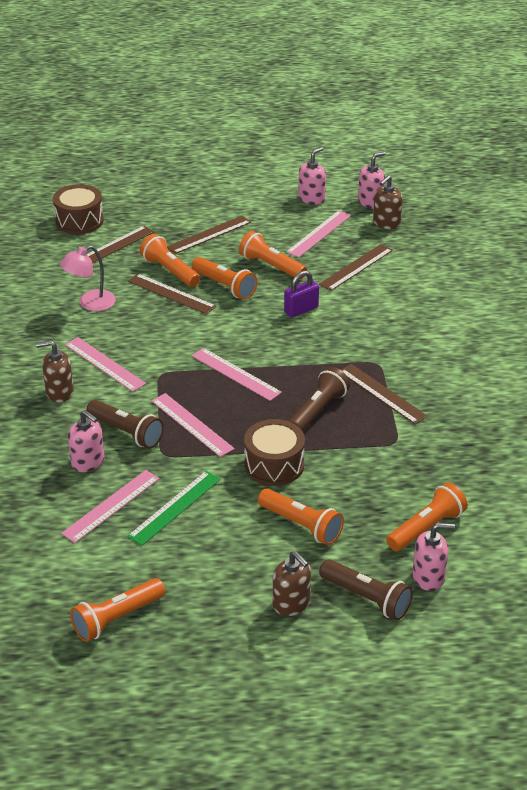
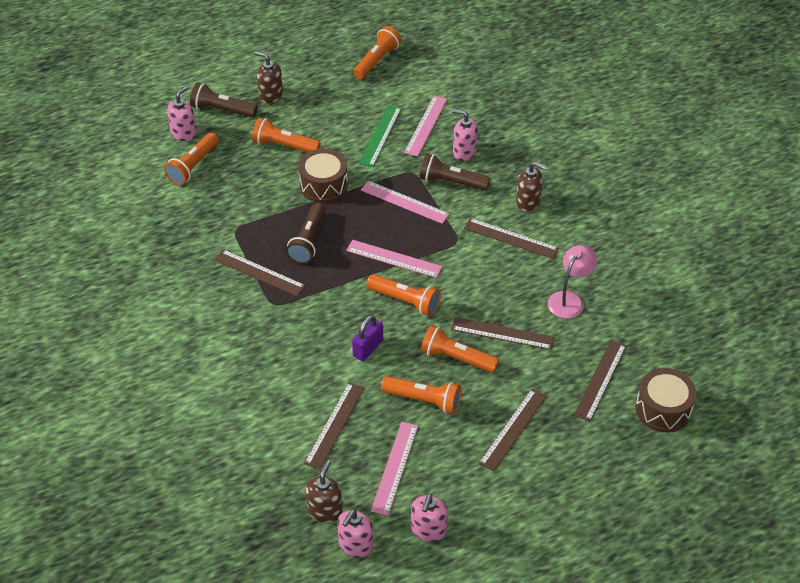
camera: 160 degrees right, 10 degrees up
brown soap dispenser [36,340,74,403] -> brown soap dispenser turned 45 degrees clockwise [516,161,547,212]
pink ruler [65,337,146,392] -> brown ruler [464,218,559,259]
orange flashlight [139,234,200,287] -> orange flashlight moved to [366,274,441,316]
pink soap dispenser [412,523,455,591] -> pink soap dispenser turned 150 degrees clockwise [167,86,197,141]

